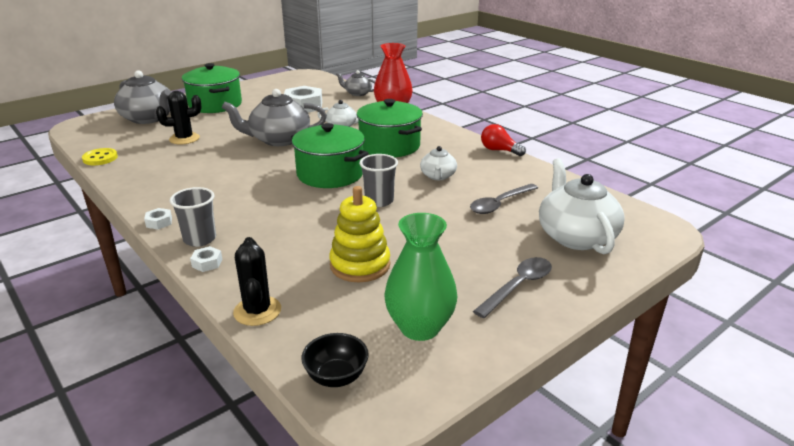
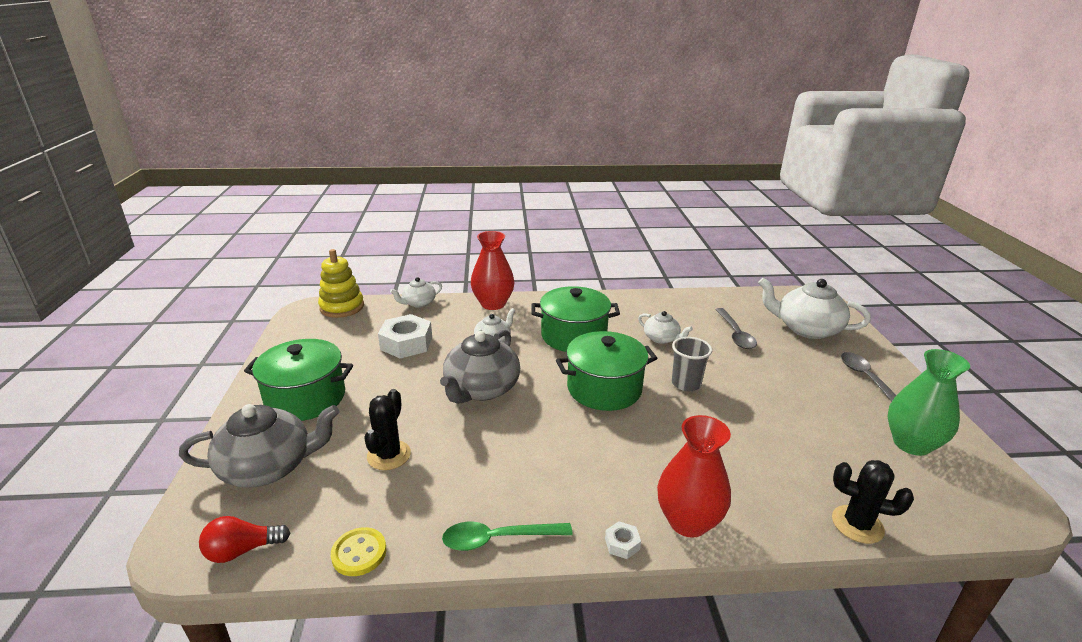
camera: 55 degrees left, 0 degrees up
grey cup [170,187,216,247] -> red vase [657,415,731,538]
white nut [190,246,222,272] -> none
black bowl [301,333,369,387] -> none
yellow stacking toy [329,186,390,282] -> yellow stacking toy moved to [318,249,364,318]
grey teapot [336,70,375,96] -> white teapot [390,277,442,308]
red light bulb [481,124,526,156] -> red light bulb moved to [199,516,290,563]
none -> green spoon [442,522,573,551]

